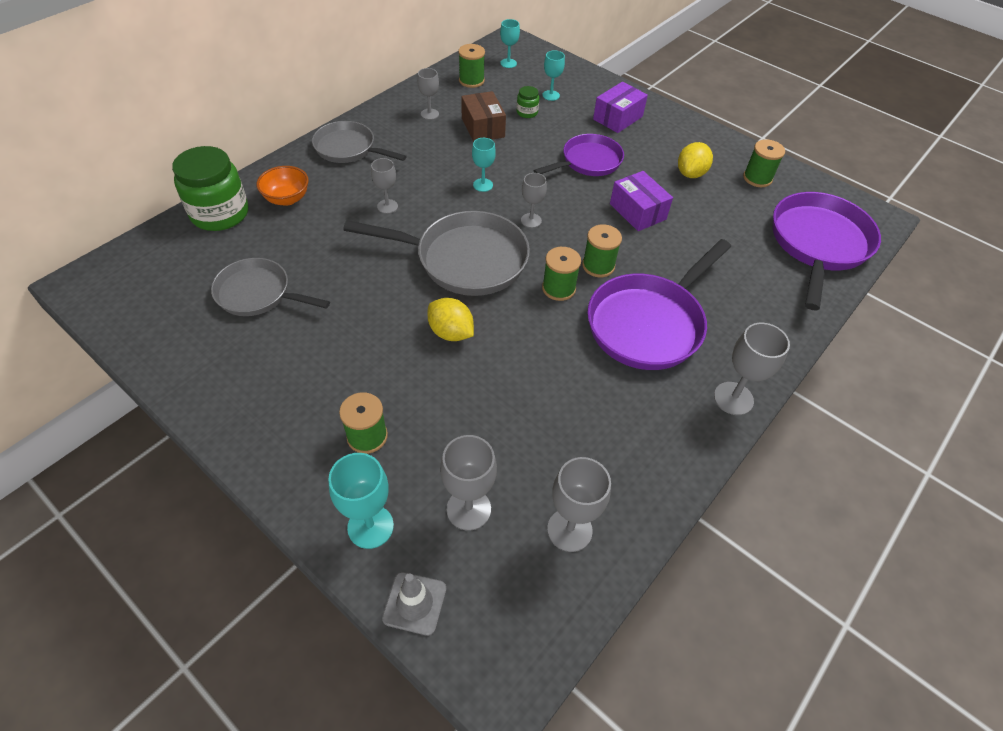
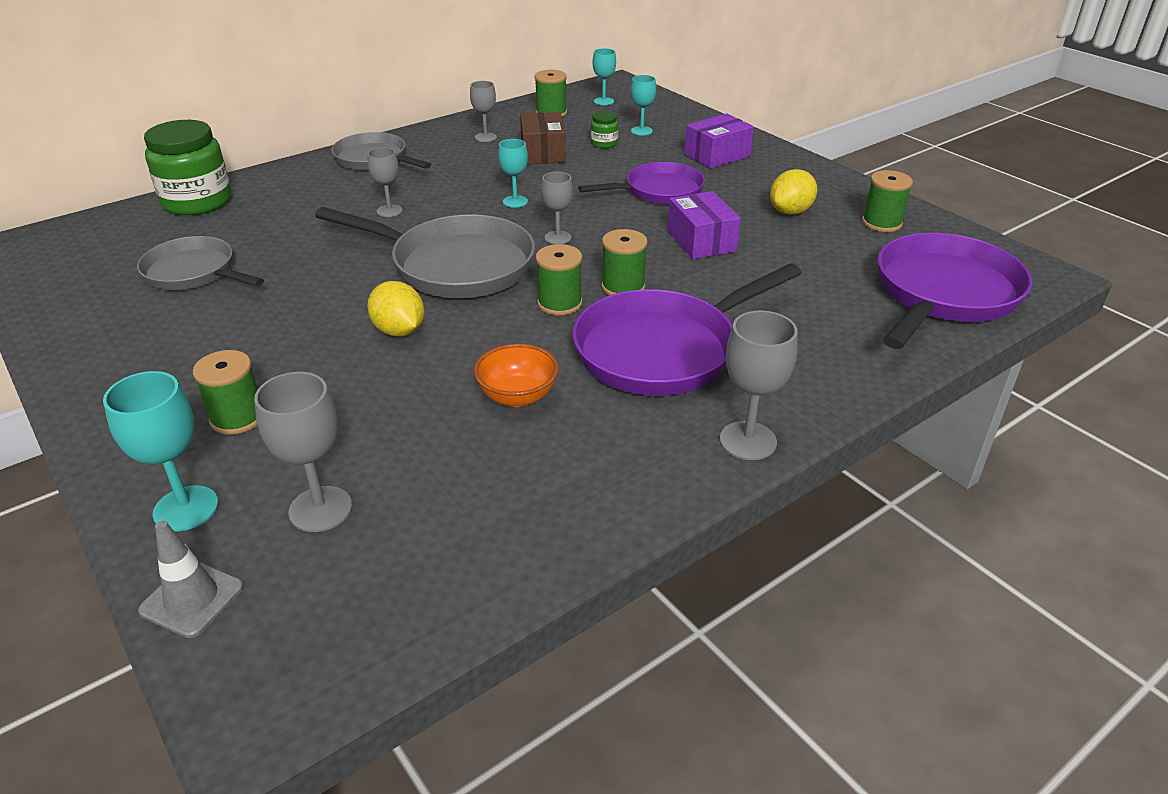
camera: 15 degrees right, 15 degrees down
orange bowl [256,166,309,206] -> orange bowl moved to [474,344,558,407]
grey goblet [547,457,611,552] -> none

